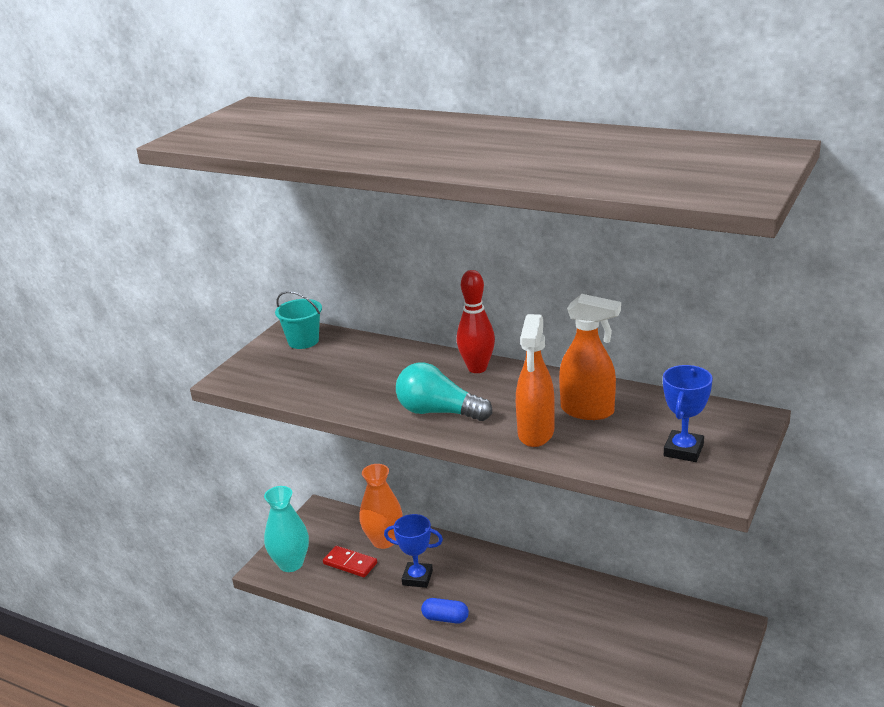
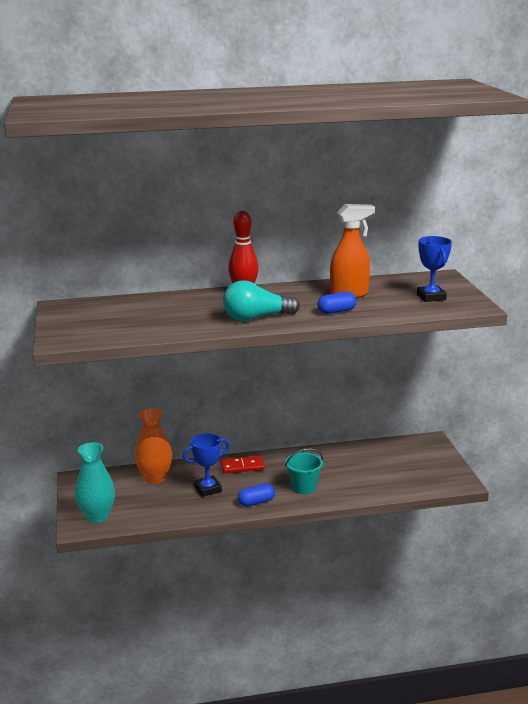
camera: 40 degrees left, 5 degrees down
turquoise bucket [275,291,322,349] -> turquoise bucket moved to [285,448,323,494]
red domino [323,546,377,577] -> red domino moved to [221,456,265,474]
orange spray bottle [516,314,555,447] -> blue capsule [317,292,357,314]

